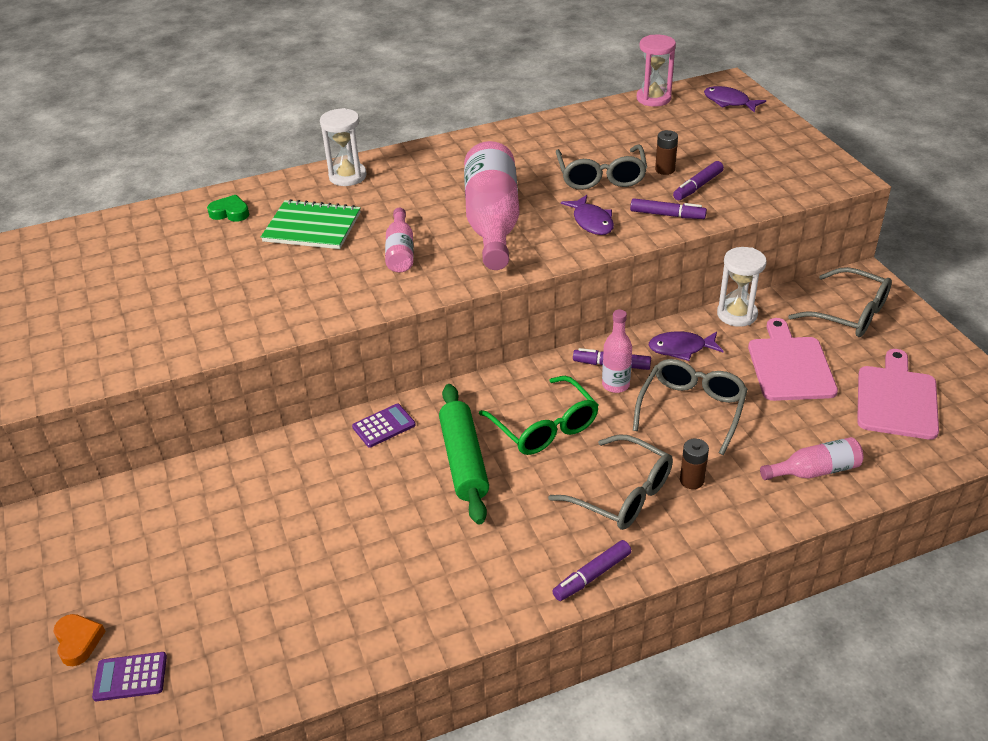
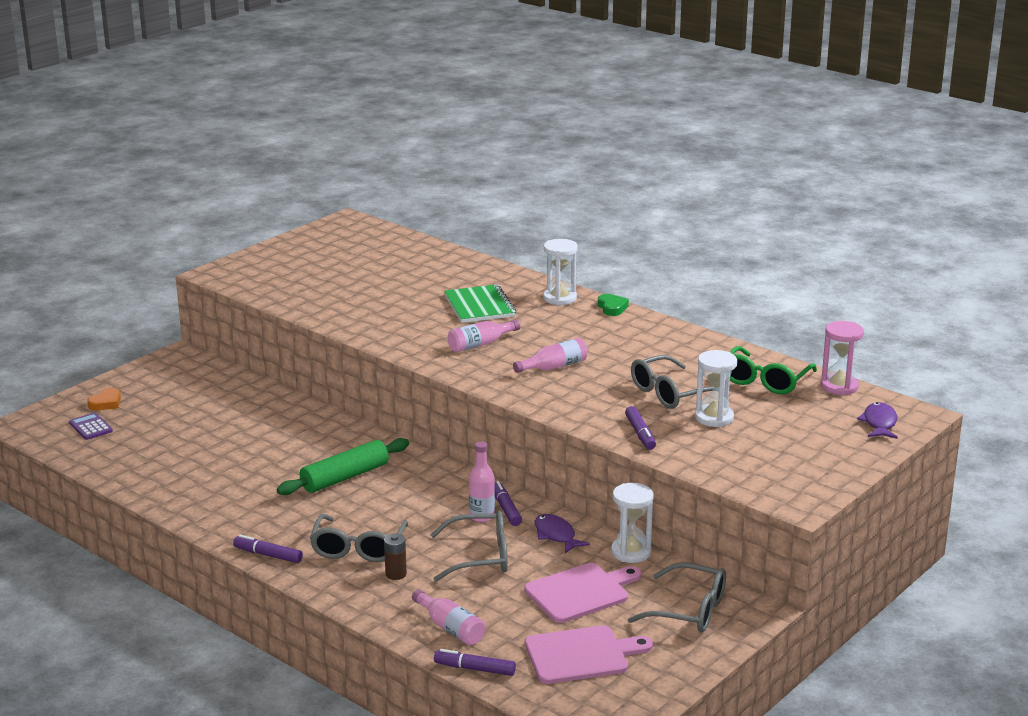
camera: 60 degrees right, 15 degrees down
green heart [207,195,249,222] -> green heart moved to [598,294,629,316]
purple calculator [352,404,416,448] -> none
pink bottle [464,141,519,270] -> pink bottle [513,338,588,373], size x0.50
green glasses [479,376,599,455] -> green glasses moved to [730,346,817,394]
purple fish [561,195,614,235] -> none
brown battery [655,130,678,175] -> white hourglass [695,350,737,427]
purple marker [673,161,724,200] -> purple marker moved to [434,649,516,676]
grey glasses [788,267,892,337] -> grey glasses turned 75 degrees counterclockwise [628,563,726,633]

